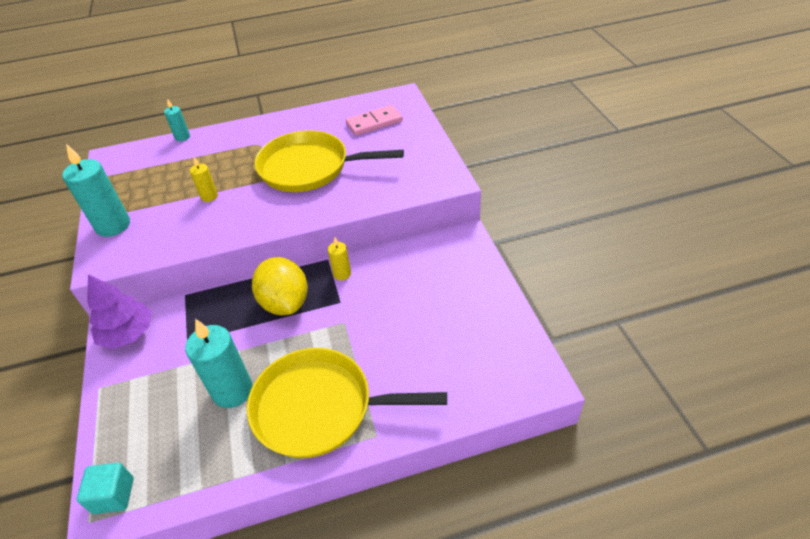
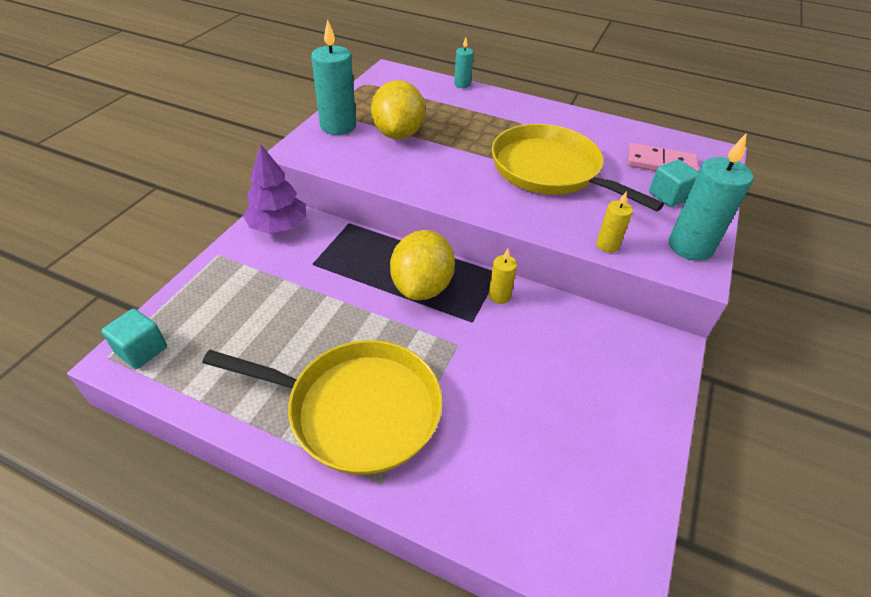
camera: 35 degrees right, 0 degrees up
turquoise candle [185,319,252,408] -> turquoise candle moved to [669,133,754,261]
yellow candle [190,157,218,202] -> yellow candle moved to [596,191,633,253]
yellow pan [247,348,447,458] -> yellow pan turned 150 degrees clockwise [202,340,442,475]
none -> yellow lemon [371,80,425,139]
none -> turquoise cube [649,160,698,207]

